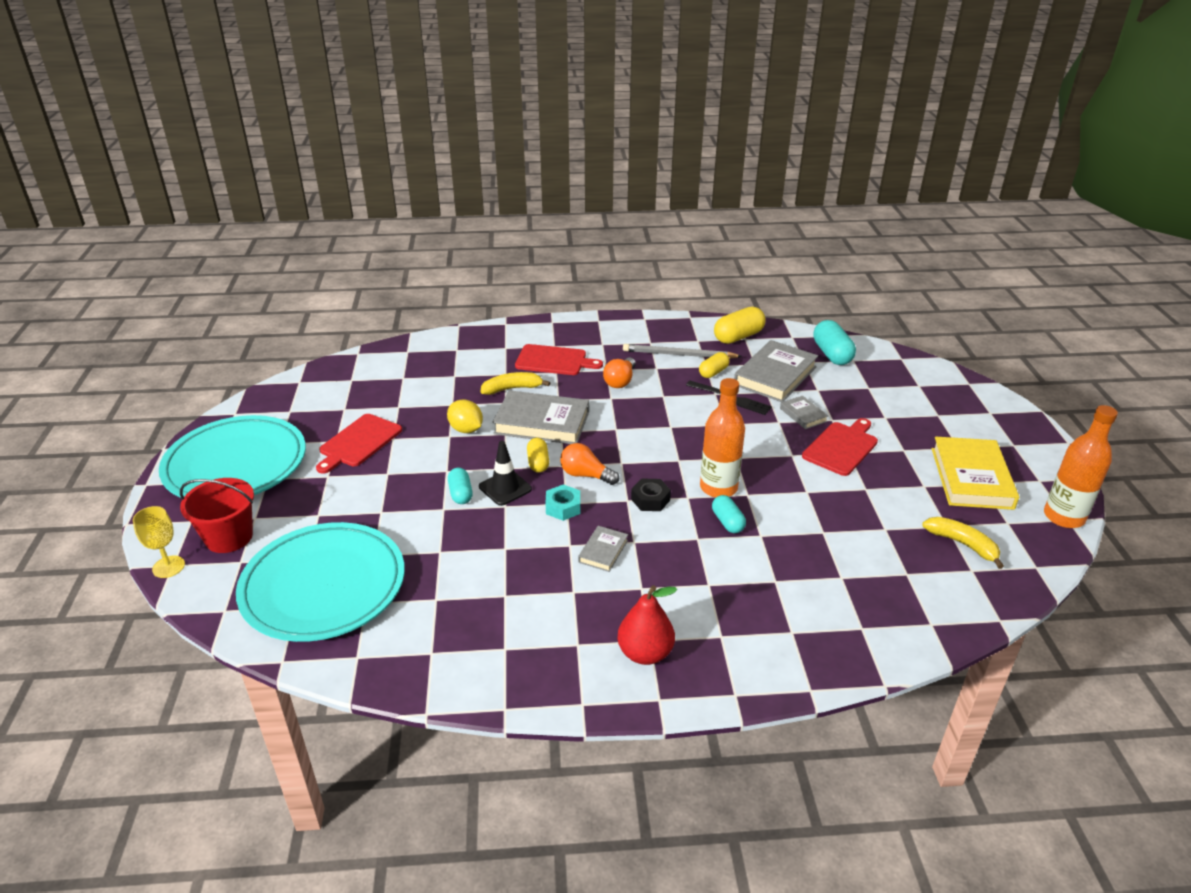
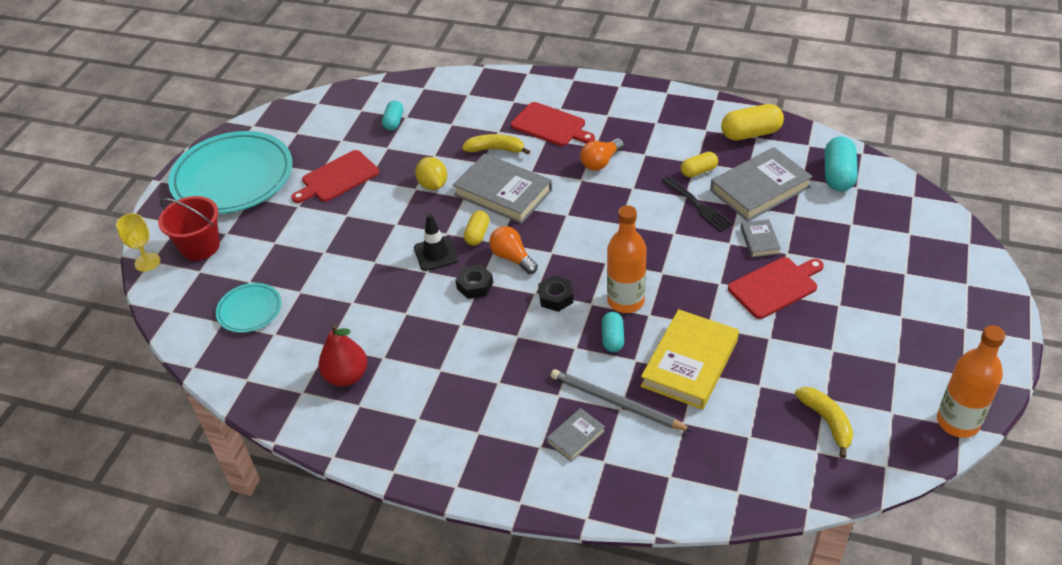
camera: 25 degrees right, 10 degrees up
turquoise plate [236,522,405,642] -> turquoise plate [216,283,282,333], size x0.47
turquoise capsule [448,468,473,504] -> turquoise capsule moved to [382,100,404,131]
turquoise nut [546,484,580,521] -> black nut [455,264,493,299]
grey book [578,526,628,572] -> grey book moved to [547,408,605,462]
red pear [617,585,677,665] -> red pear moved to [318,324,367,386]
grey pencil [623,344,742,359] -> grey pencil moved to [551,369,692,431]
yellow book [932,437,1019,510] -> yellow book moved to [641,309,739,410]

